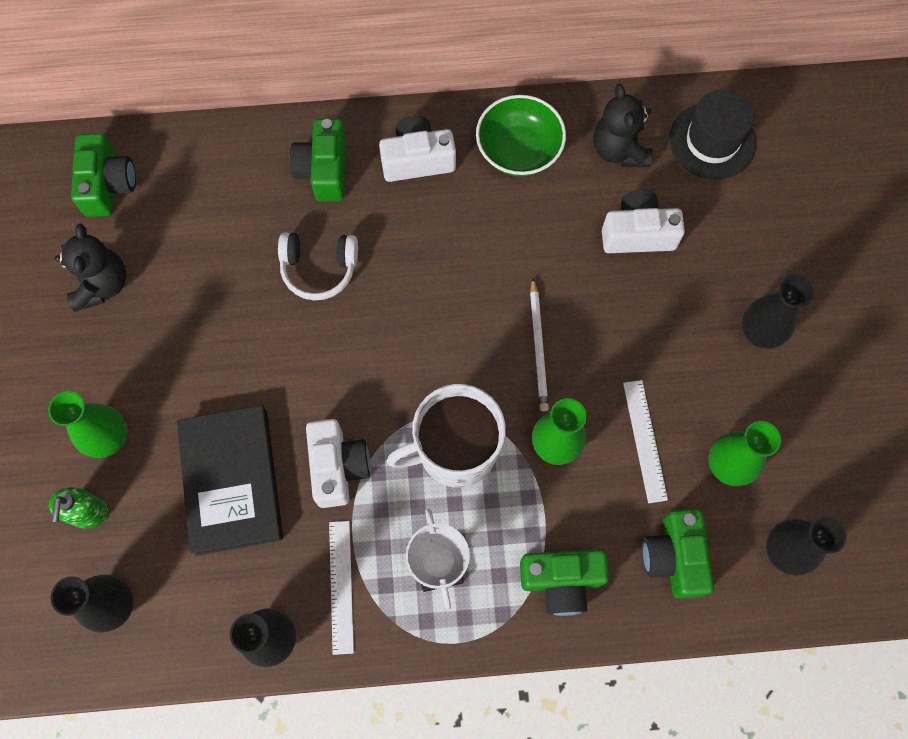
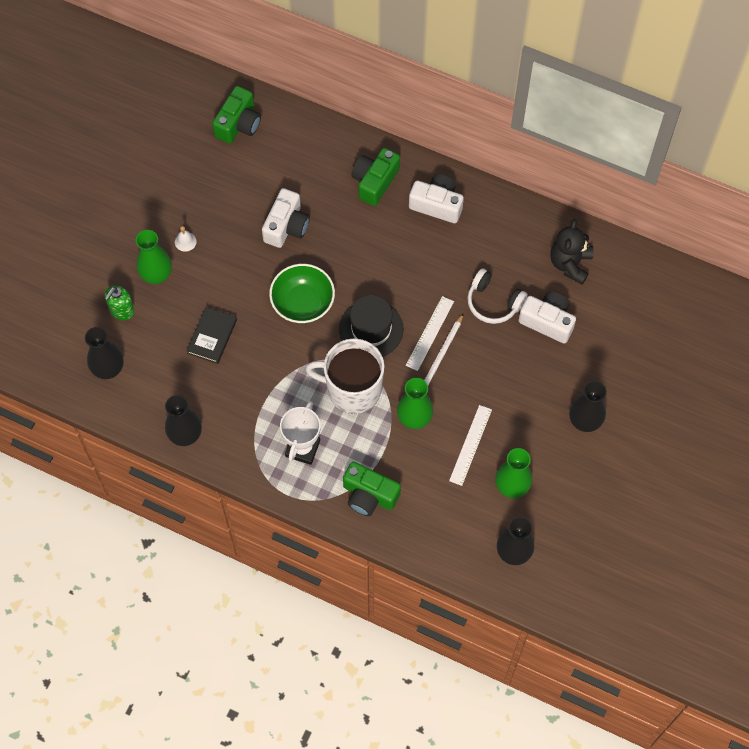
camera: 30 degrees right, 5 degrees down
black teddy bear [55,224,126,312] -> none
black book [177,405,283,556] -> black book [186,307,237,364], size x0.57
white headphones [278,232,358,301] -> white headphones moved to [467,268,528,324]
white camera [306,419,371,508] -> white camera moved to [262,188,310,248]
white ruler [329,521,354,655] -> white ruler moved to [406,296,454,371]
green bowl [476,95,566,177] -> green bowl moved to [269,264,335,324]
green camera [643,509,714,599] -> none
black hat [669,90,756,180] -> black hat moved to [339,295,404,357]
none -> white bell [175,226,197,252]

